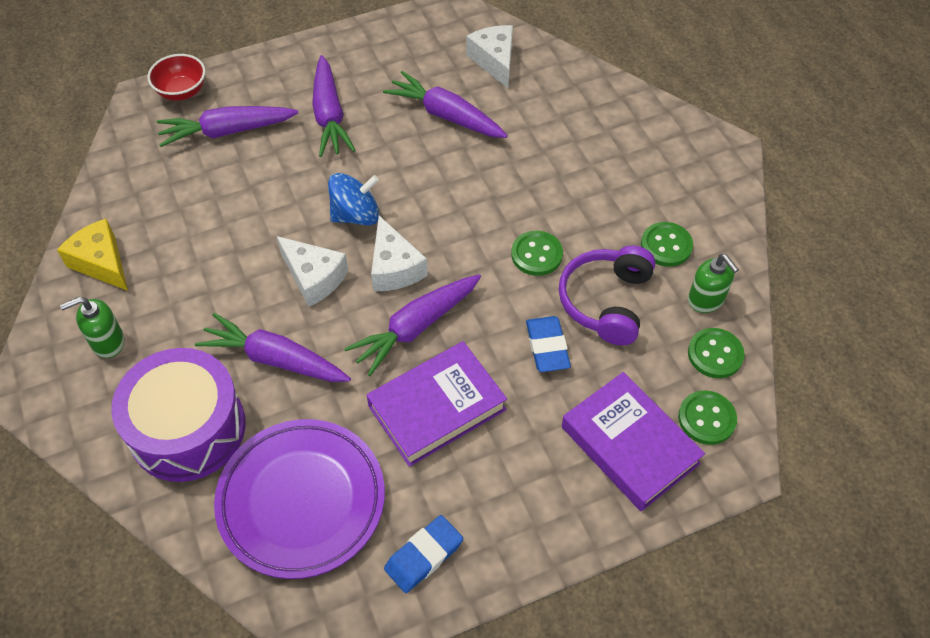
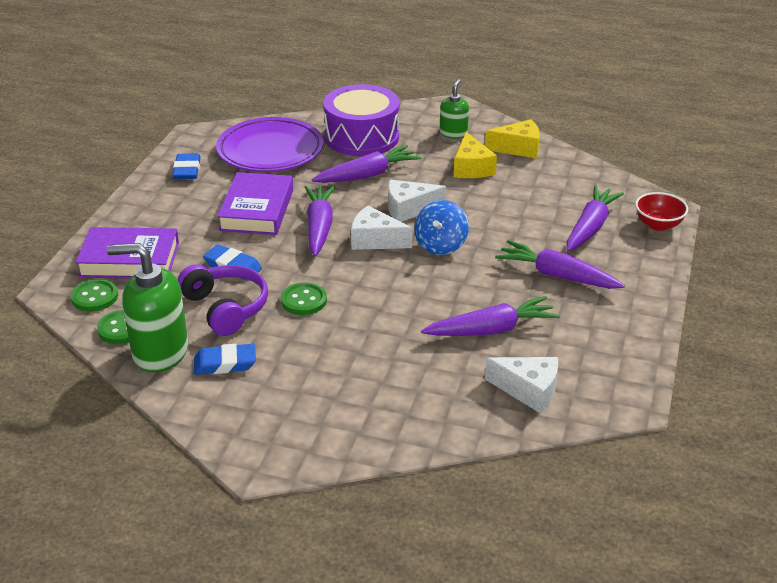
camera: 130 degrees right, 20 degrees down
green button [641,222,693,267] -> blue eraser [194,344,256,375]
green soap dispenser [688,254,739,313] -> green soap dispenser [107,243,188,372], size x1.82
none -> yellow cheese [454,132,497,178]

